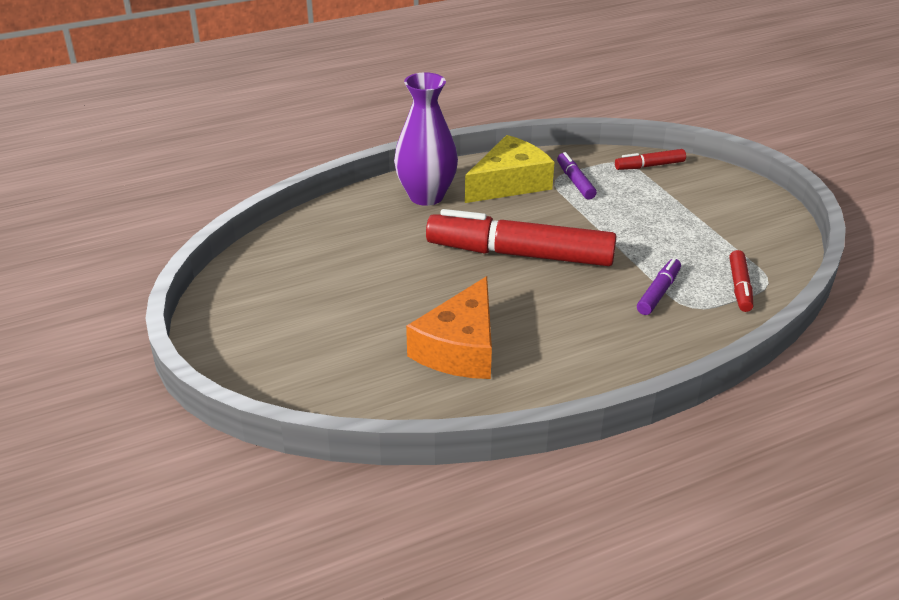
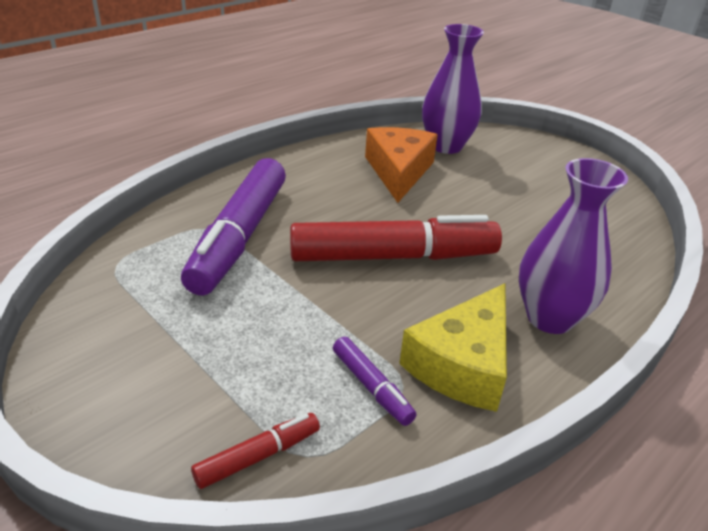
camera: 160 degrees right, 0 degrees up
purple marker [637,258,681,315] -> purple marker [181,158,286,295], size x2.24
red marker [729,250,753,312] -> none
none -> purple vase [422,24,484,154]

